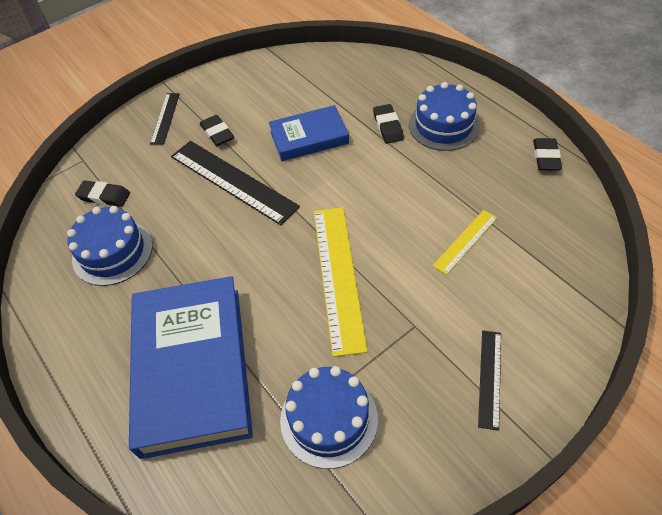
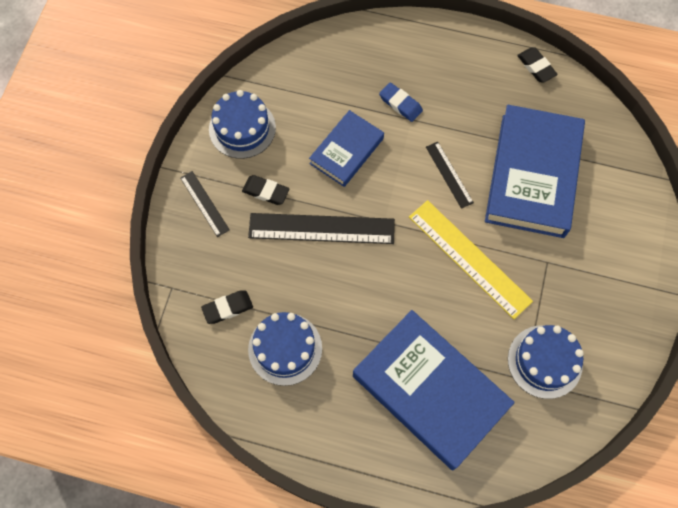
camera: 40 degrees left, 15 degrees up
black eraser [373,104,404,144] -> blue eraser [379,82,423,122]
blue cake [409,82,480,151] -> blue cake moved to [209,90,276,159]
yellow ruler [433,210,497,275] -> blue book [485,105,585,238]
black ruler [478,330,501,431] -> black ruler moved to [426,142,474,209]

